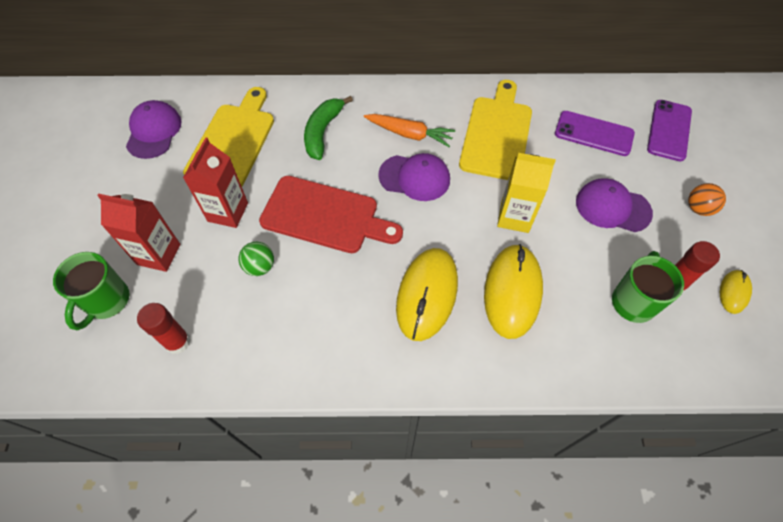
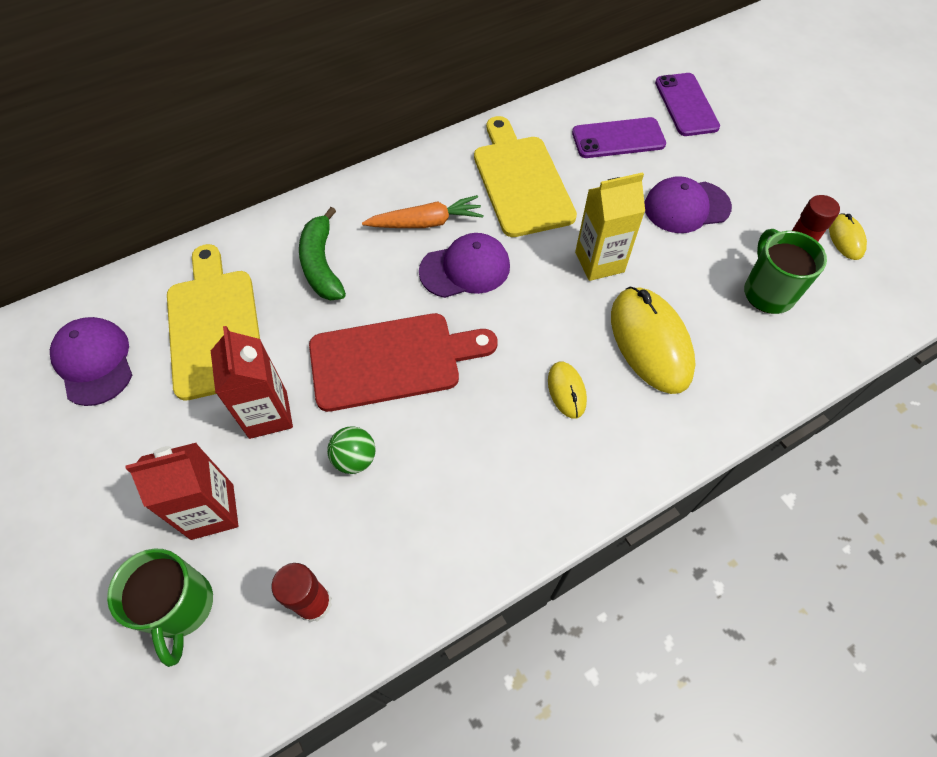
camera: 30 degrees left, 0 degrees up
yellow mouse [396,248,458,341] -> yellow mouse [548,362,587,418], size x0.49
orange ball [688,183,726,216] -> none

